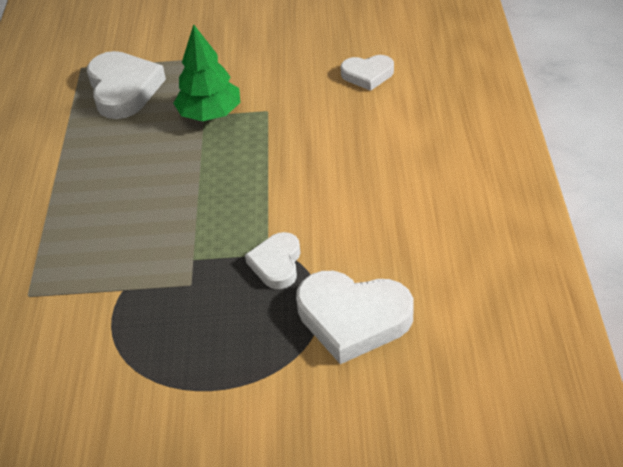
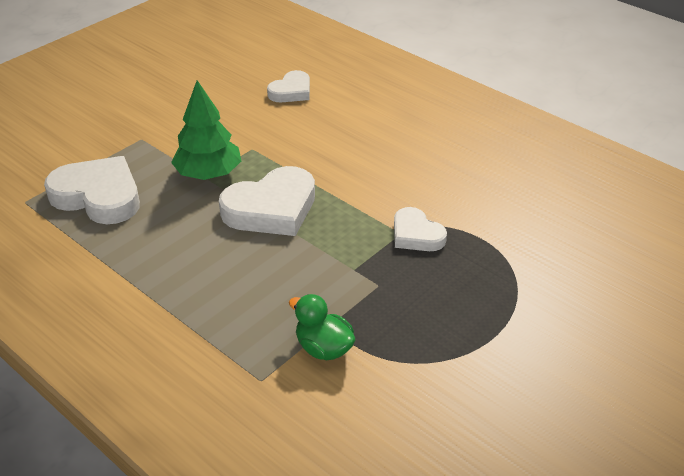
camera: 50 degrees left, 5 degrees down
white heart [296,271,414,364] -> white heart moved to [219,166,315,236]
none -> green duck [289,294,355,360]

